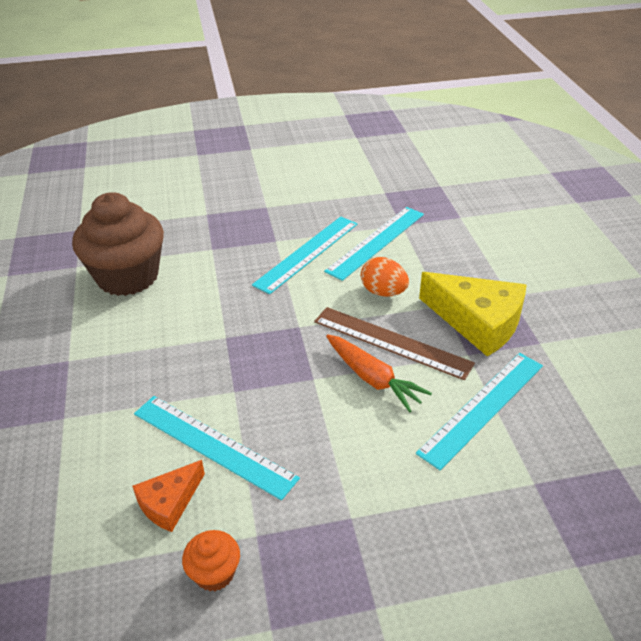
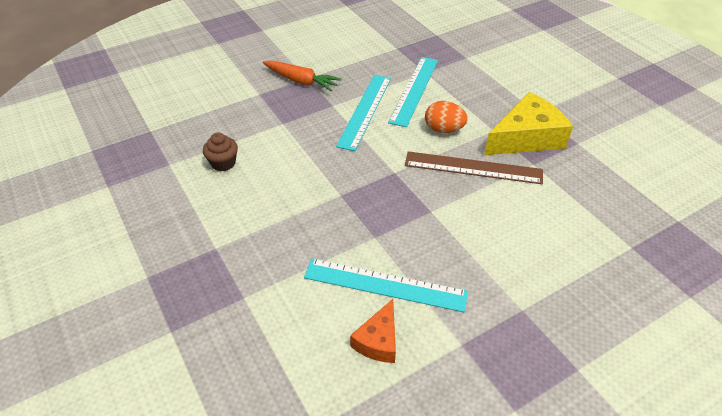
camera: 20 degrees left, 5 degrees up
brown cupcake [72,192,164,296] -> brown cupcake [203,133,238,171], size x0.44
orange cupcake [182,530,240,591] -> none
orange carrot [326,334,432,412] -> orange carrot moved to [263,60,342,91]
turquoise ruler [416,353,543,470] -> none
yellow cheese [419,272,527,357] -> yellow cheese turned 45 degrees counterclockwise [484,92,573,155]

